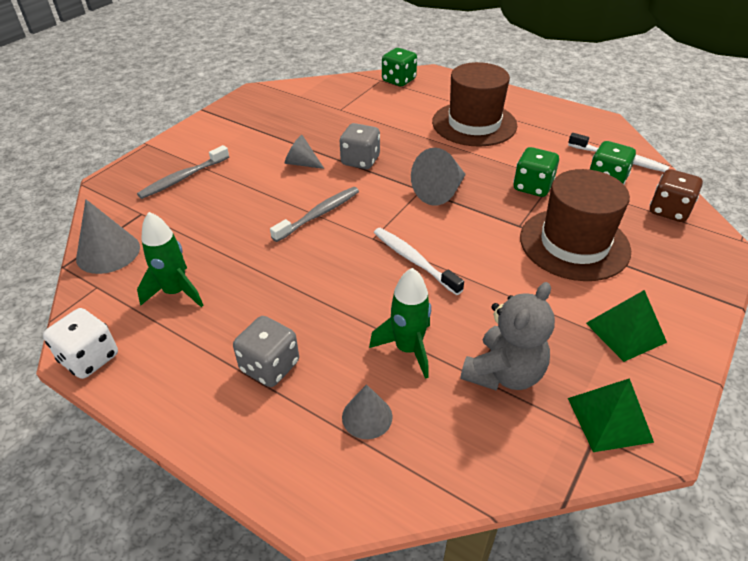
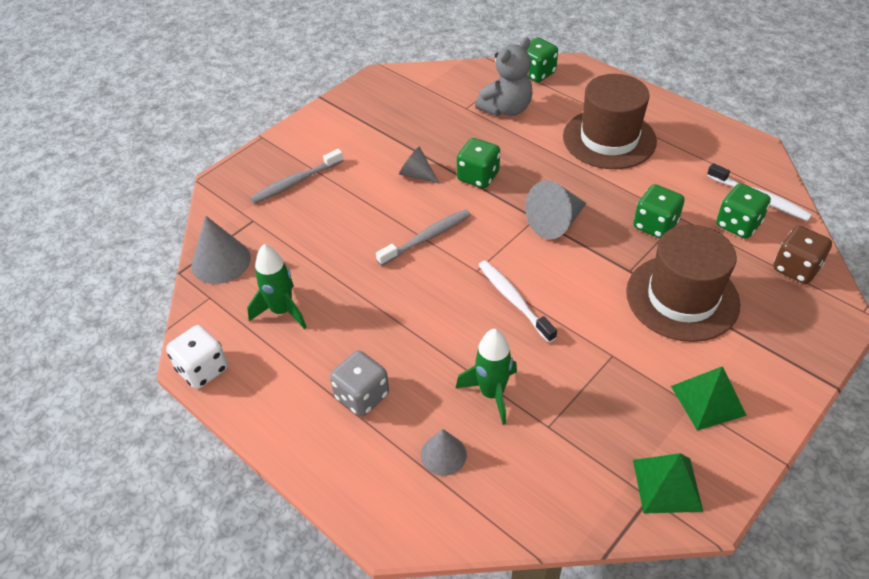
camera: 10 degrees right, 5 degrees up
grey dice [340,123,380,169] -> green dice [457,138,500,188]
grey teddy bear [461,282,555,391] -> grey teddy bear moved to [475,37,532,116]

